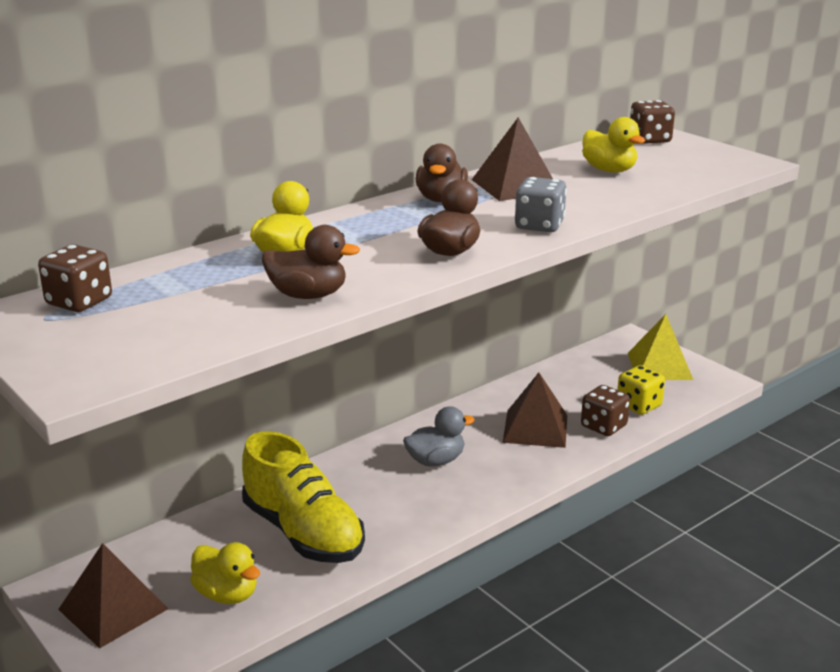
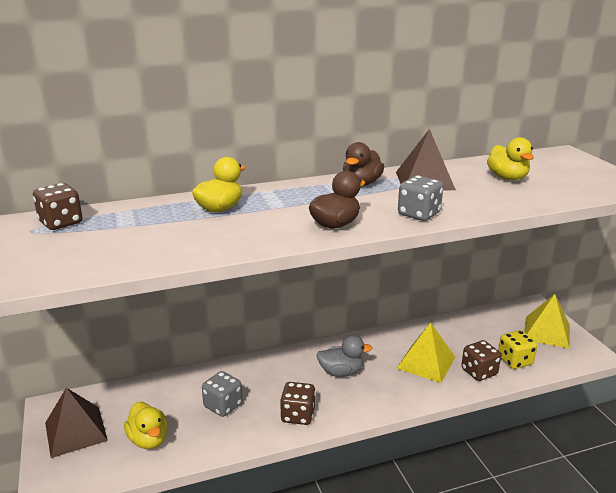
camera: 20 degrees right, 0 degrees up
yellow shoe [242,431,365,563] -> grey dice [202,371,242,417]
brown duck [262,225,360,299] -> none
brown pyramid [503,373,567,448] -> yellow pyramid [396,322,455,383]
brown dice [630,100,675,144] -> brown dice moved to [280,382,316,425]

